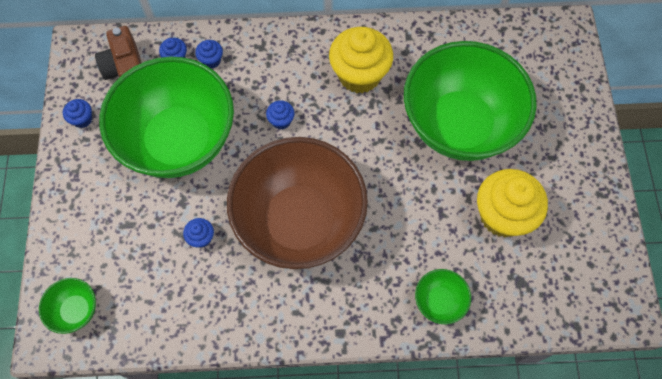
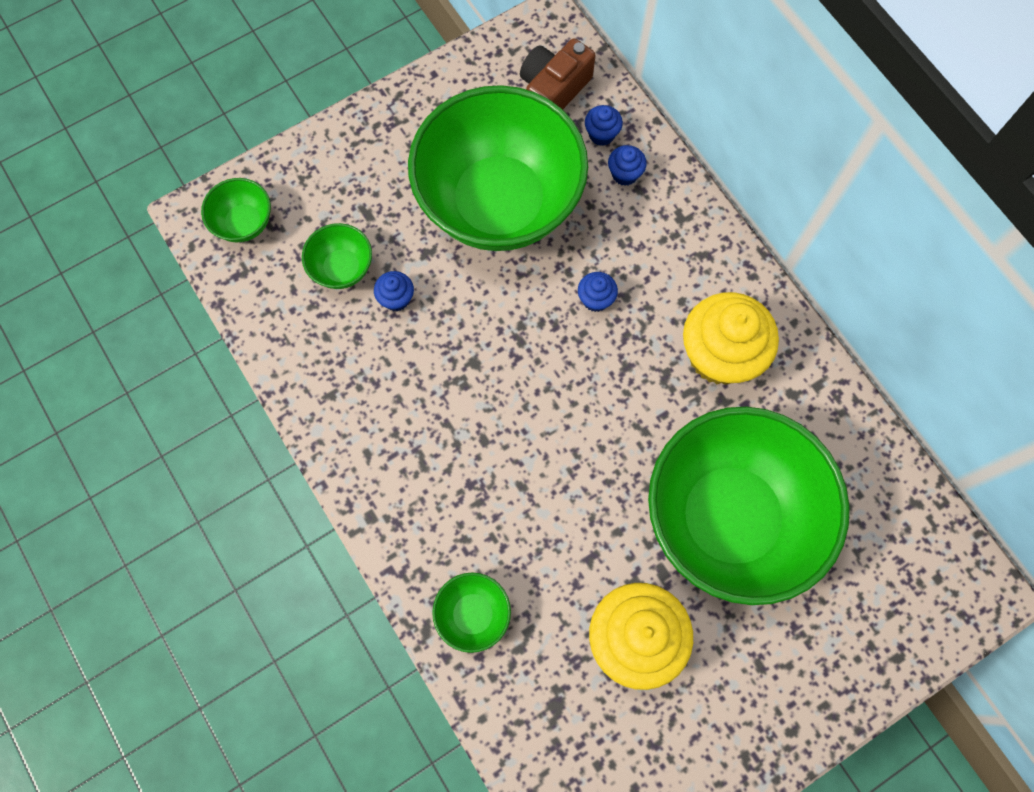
camera: 60 degrees right, 5 degrees up
blue cupcake [63,99,92,128] -> none
brown bowl [227,137,368,269] -> none
none -> green bowl [302,223,372,289]

